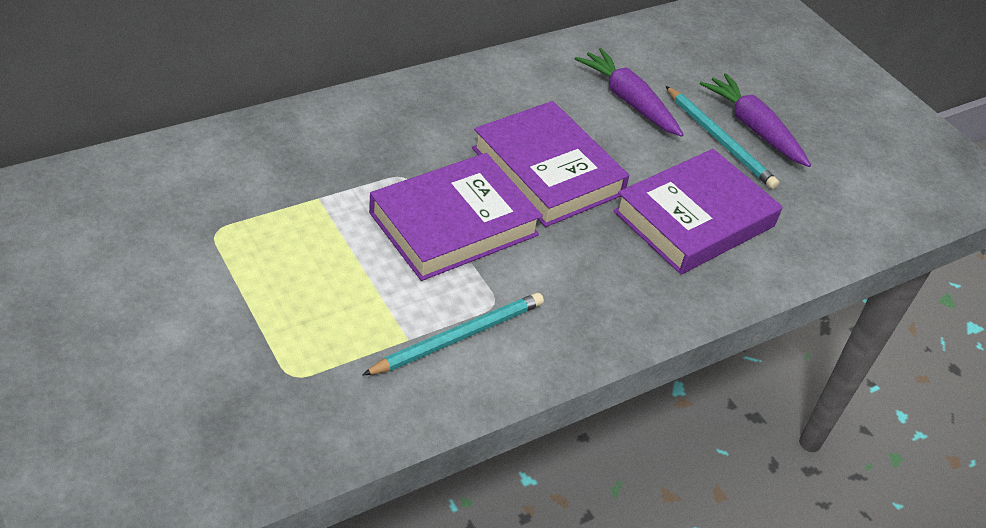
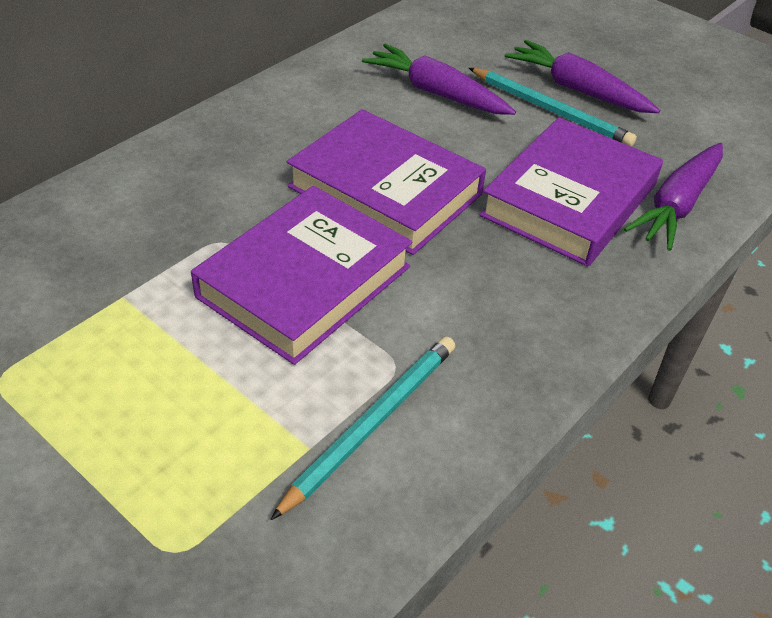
camera: 15 degrees left, 0 degrees up
none -> purple carrot [624,143,723,251]

